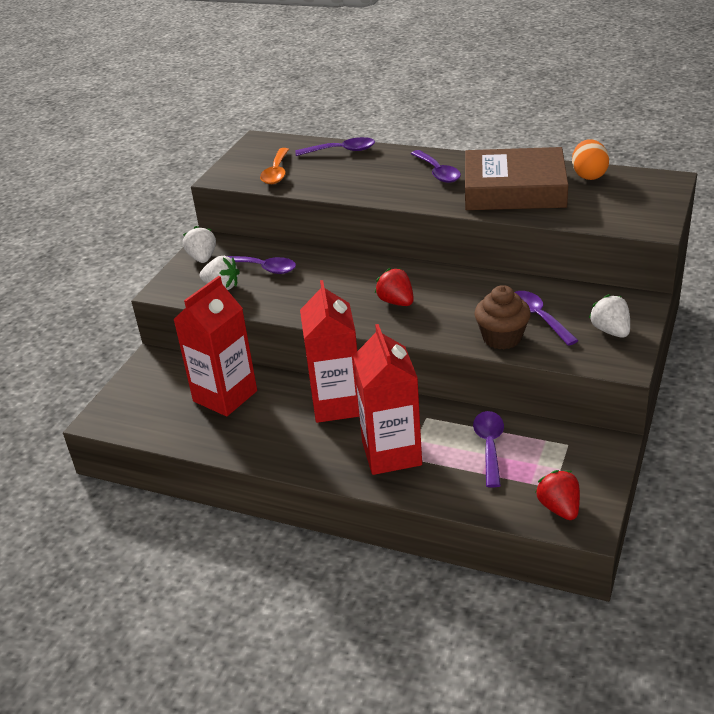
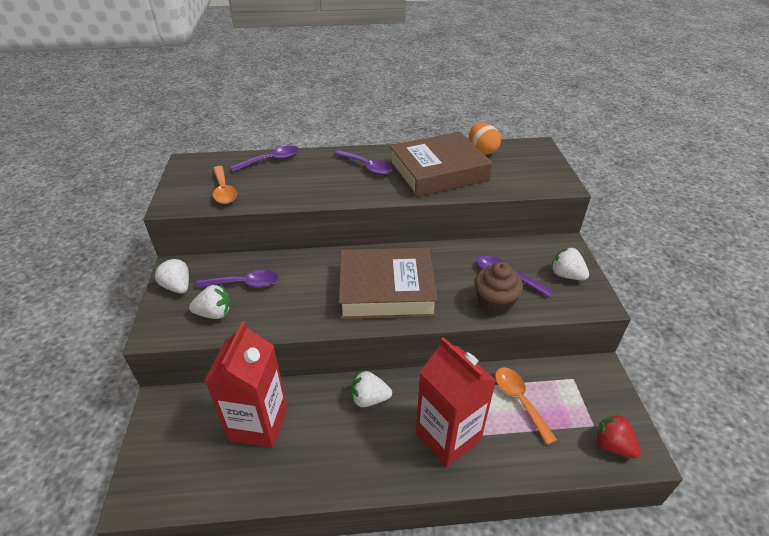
camera: 30 degrees left, 5 degrees up
red carton [300,280,359,423] -> white strawberry [351,371,392,407]
red strawberry [375,268,414,306] -> brown book [339,248,438,320]
purple spoon [473,411,504,488] -> orange spoon [495,367,557,445]

